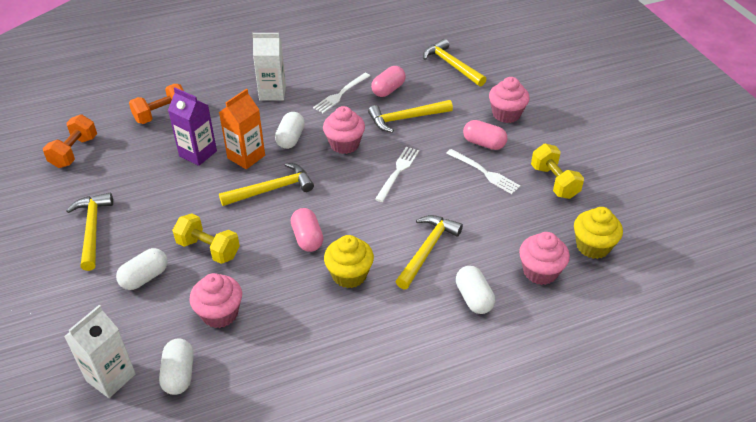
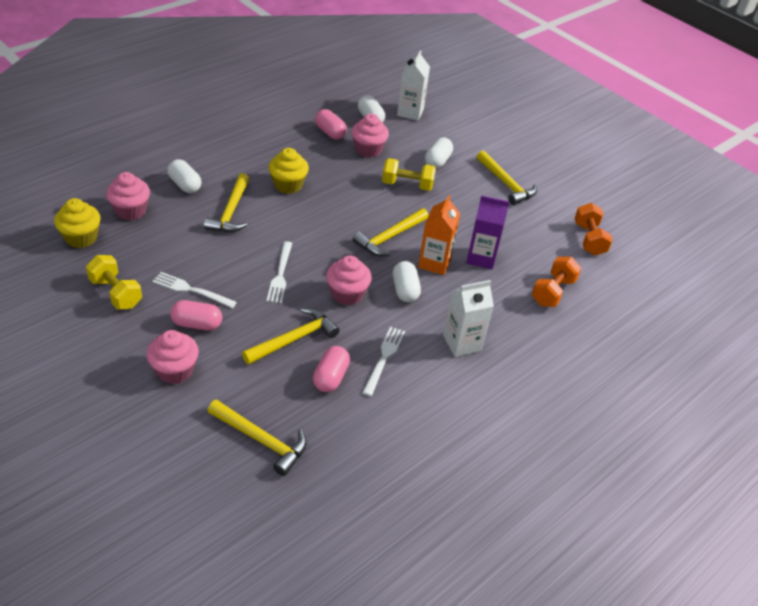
camera: 155 degrees right, 0 degrees up
pink capsule [291,208,323,252] -> pink capsule moved to [315,109,347,140]

